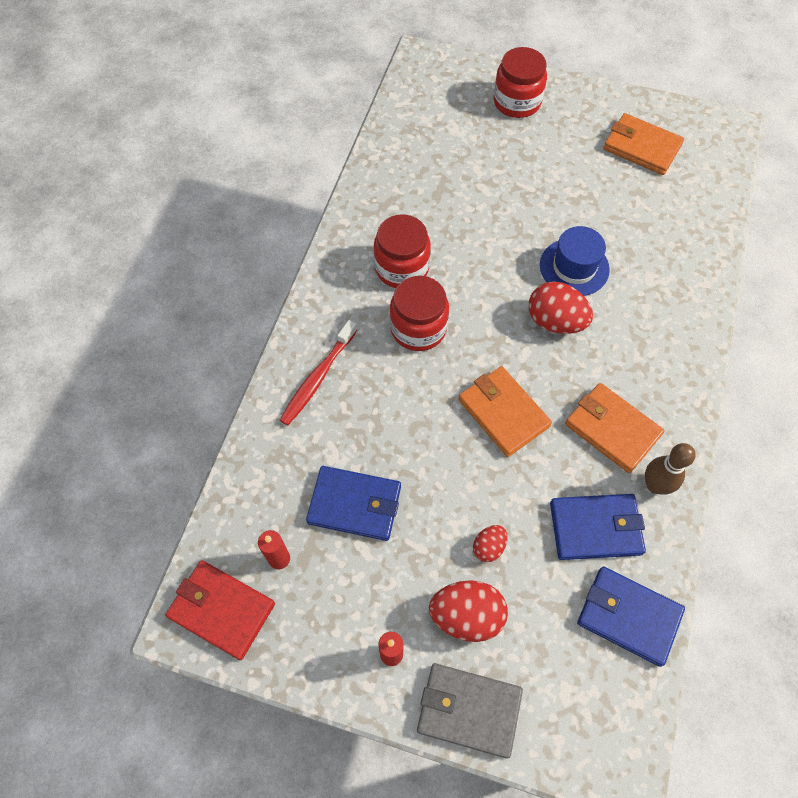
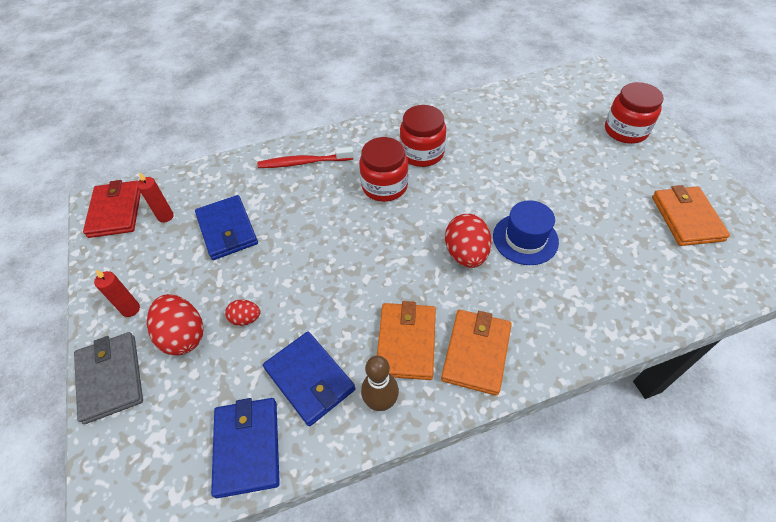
camera: 55 degrees right, 10 degrees down
orange wallet [458,366,552,457] -> orange wallet moved to [441,310,512,396]

